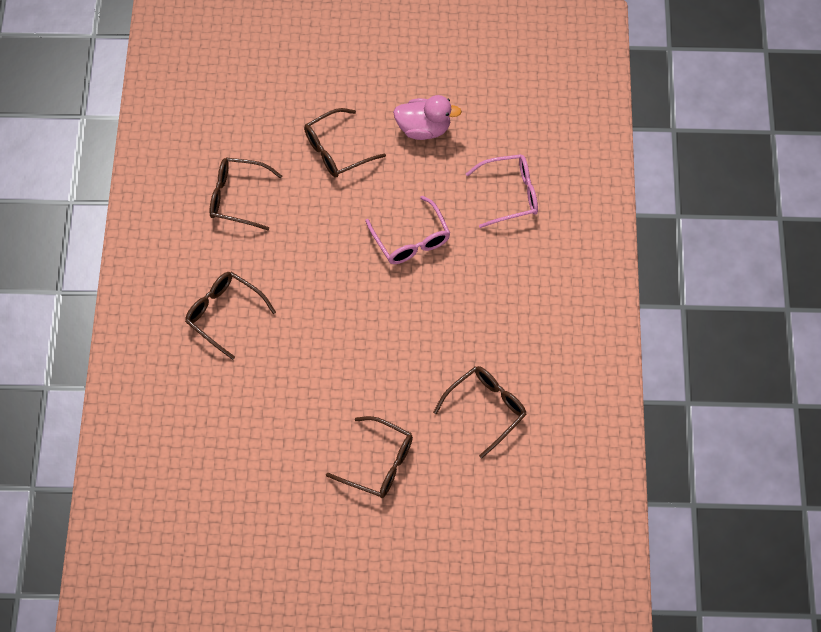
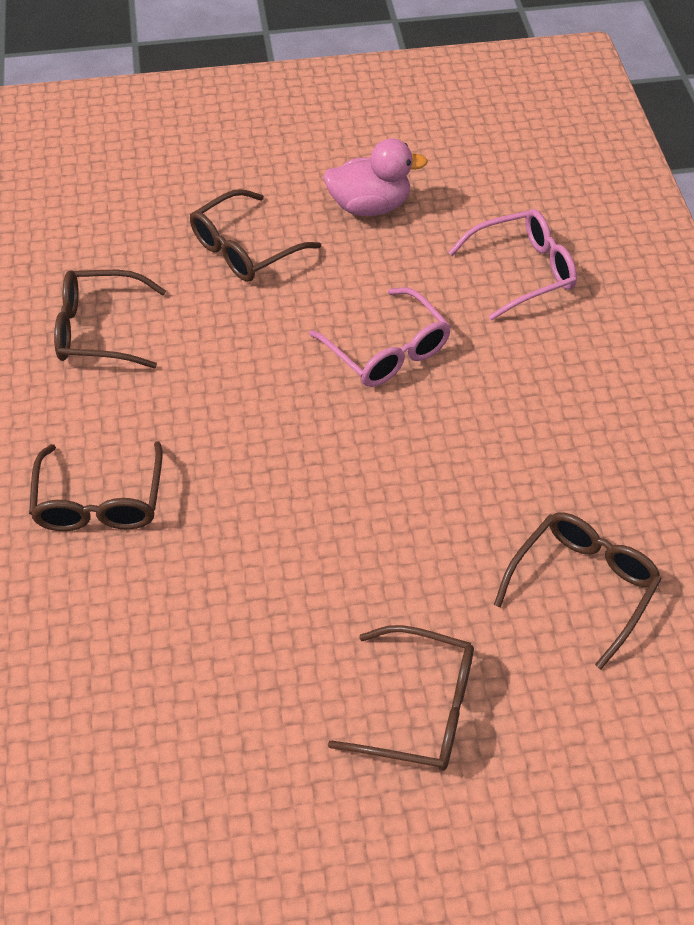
camera: 10 degrees left, 10 degrees down
brown glasses [185,272,276,360] -> brown glasses turned 120 degrees counterclockwise [29,441,163,531]

